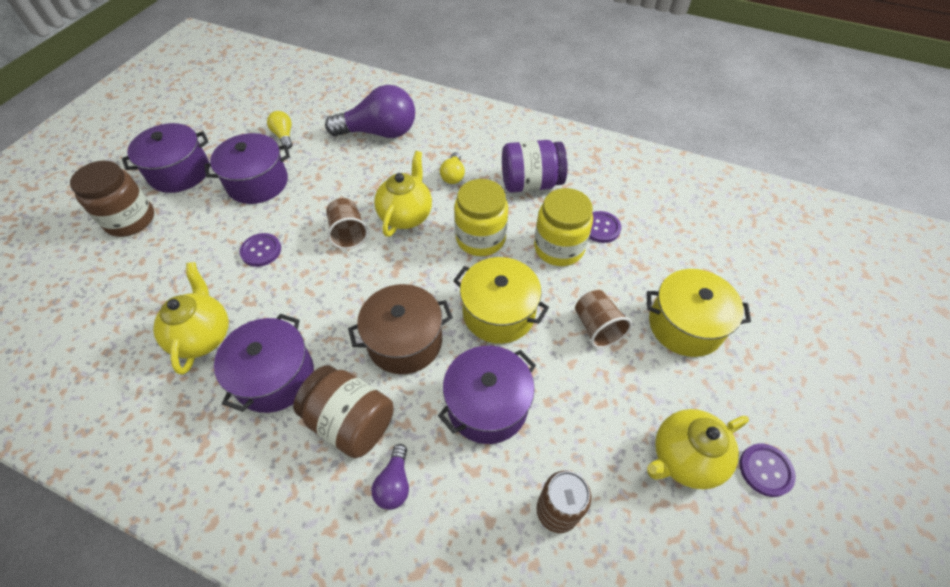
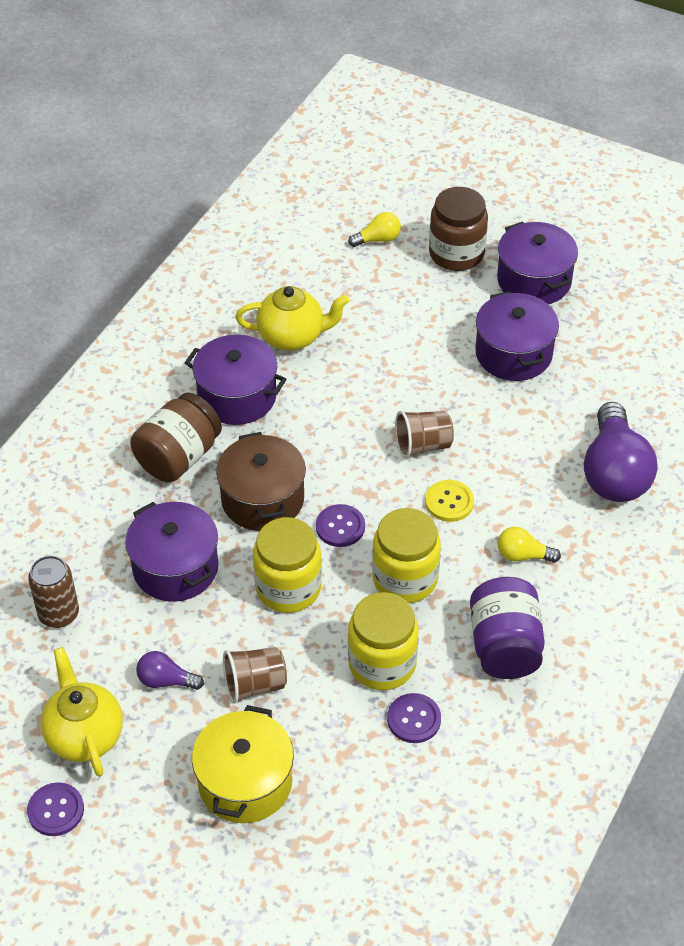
camera: 95 degrees right, 5 degrees down
purple button [240,233,281,267] -> purple button moved to [316,504,365,547]
yellow light bulb [267,111,292,149] -> yellow light bulb moved to [348,212,401,247]
purple light bulb [371,444,409,510] -> purple light bulb moved to [136,651,204,690]
yellow teapot [374,151,432,237] -> yellow button [425,480,474,522]
yellow pot [453,257,549,344] -> yellow jar [253,517,322,613]

